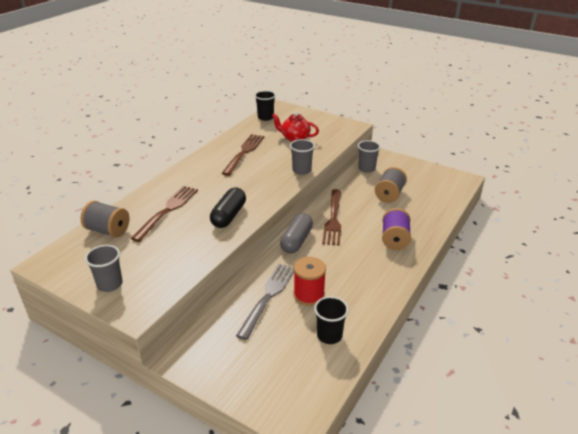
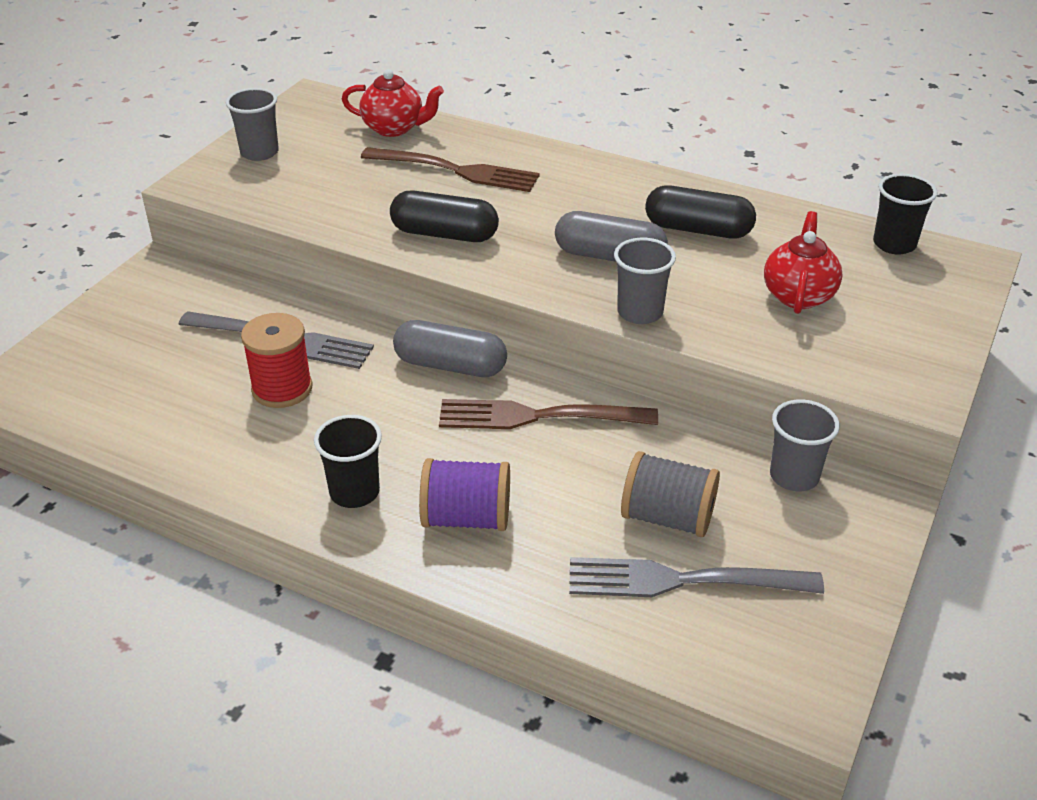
camera: 85 degrees right, 5 degrees up
grey spool [81,201,129,238] -> red teapot [342,69,444,137]
brown fork [222,134,264,176] -> black capsule [645,185,756,239]
black cup [314,296,349,344] -> black cup moved to [314,415,382,508]
none -> grey capsule [555,211,668,262]
none -> grey fork [569,557,824,597]

